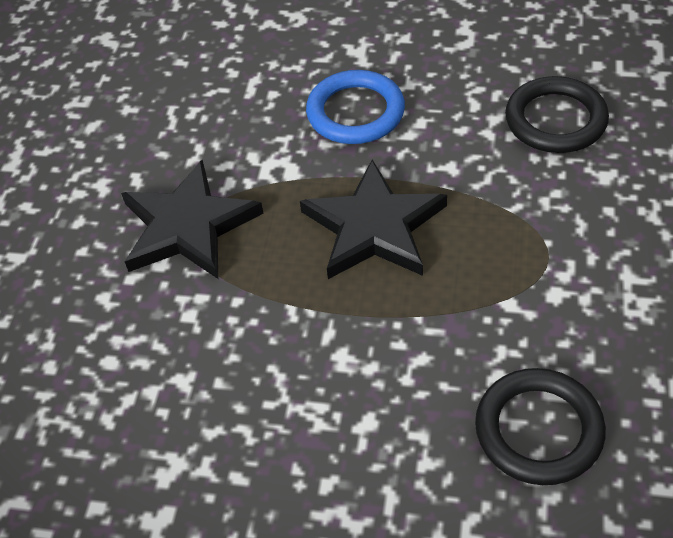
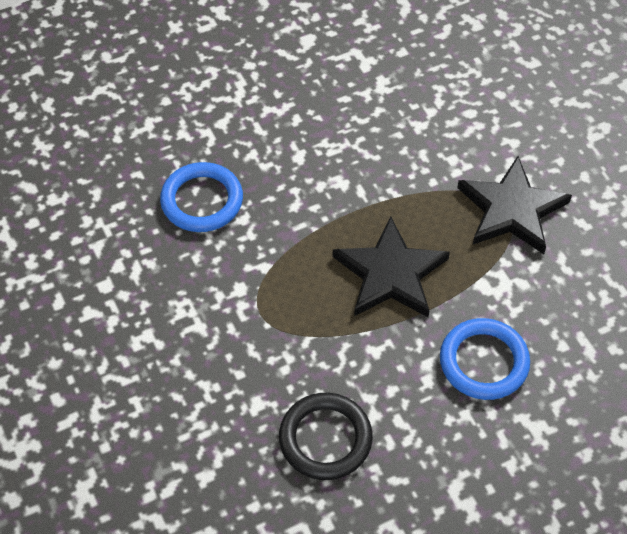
camera: 140 degrees right, 5 degrees up
black ring [475,368,606,485] -> blue ring [160,162,243,232]

